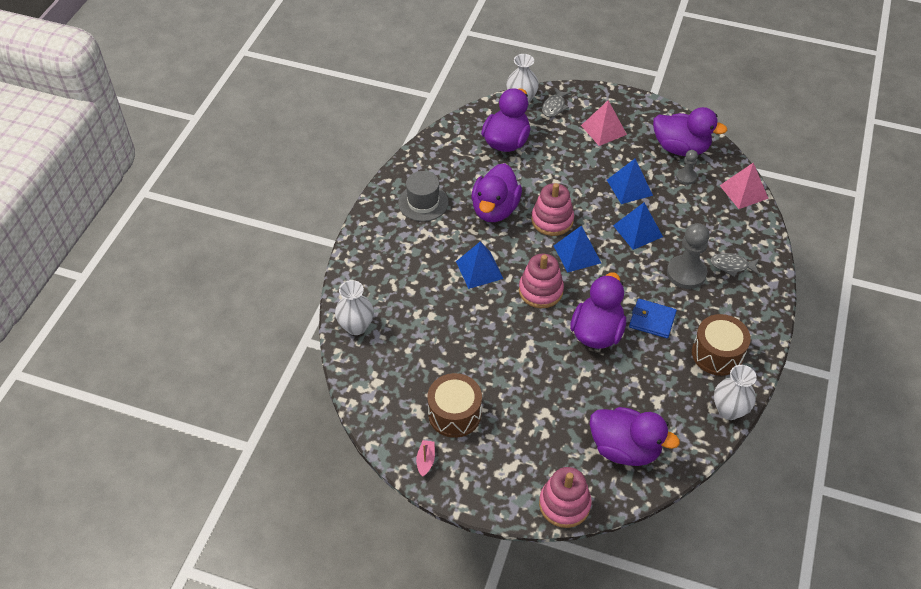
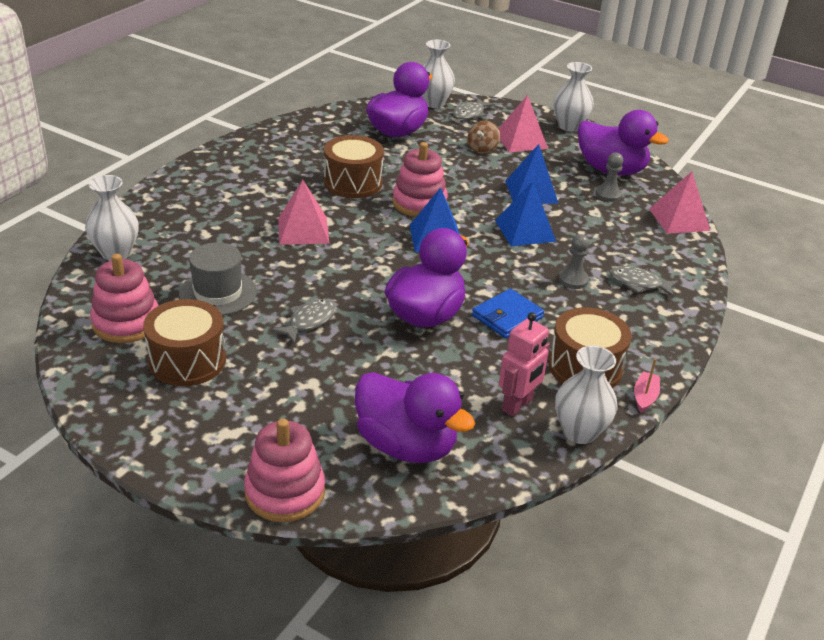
camera: 10 degrees right, 15 degrees down
grey hat [398,171,449,221] -> grey hat moved to [179,243,257,316]
pink boat [416,440,435,477] -> pink boat moved to [634,358,660,413]
blue pyramid [456,242,504,289] -> pink pyramid [278,180,330,245]
purple duck [471,163,522,222] -> brown drum [324,135,384,198]
pink stacking toy [519,254,564,308] -> pink stacking toy moved to [90,254,159,343]
blue wallet [629,299,677,338] -> blue wallet turned 75 degrees counterclockwise [472,289,544,338]
grey pawn [667,223,709,289] -> grey pawn [559,234,590,289], size x0.55
none -> grey fish [271,299,336,344]
none -> brown spinning top [467,121,500,154]
none -> pink robot [499,312,550,417]
none -> white vase [554,62,594,132]

